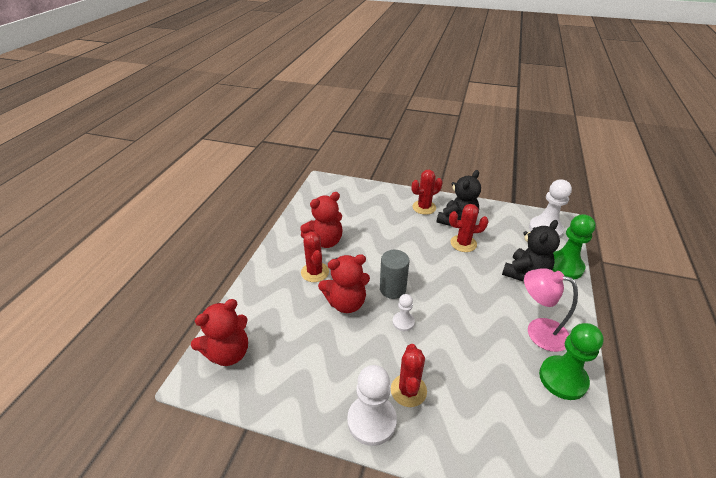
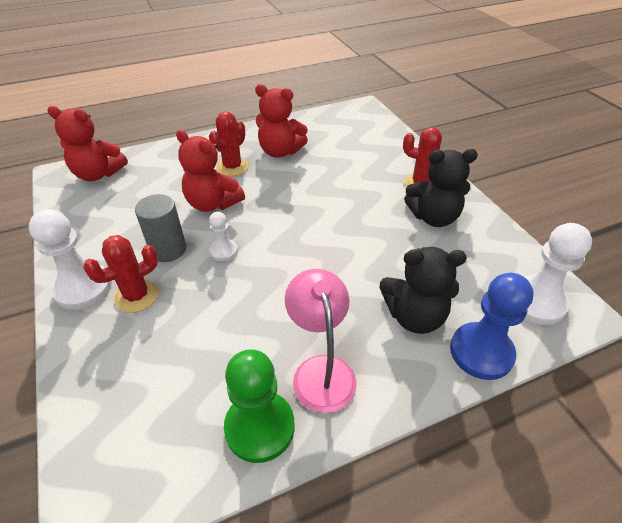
camera: 50 degrees right, 5 degrees up
grey cylinder [380,250,410,299] -> grey cylinder moved to [135,194,186,262]
red cactus [449,204,489,252] -> none
green pawn [552,214,596,279] -> blue pawn [450,273,534,380]

